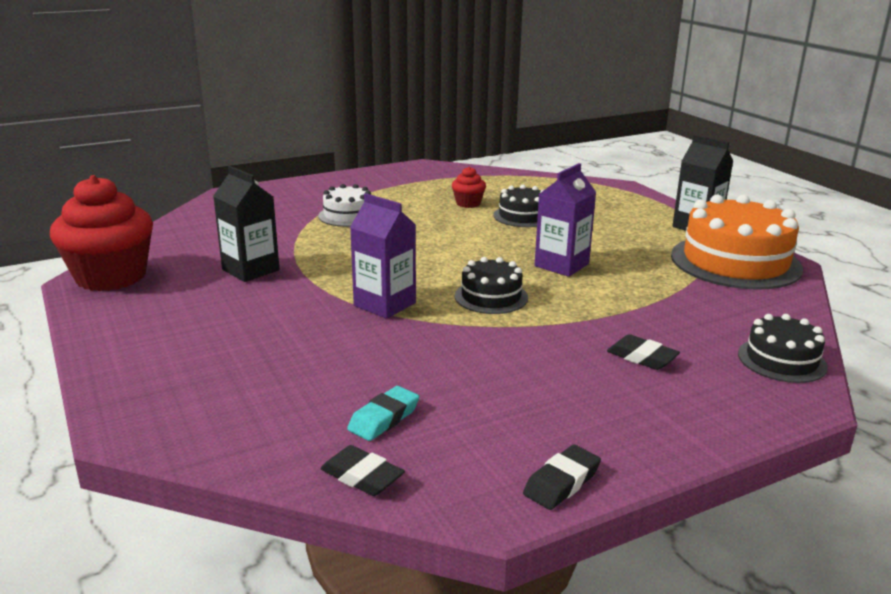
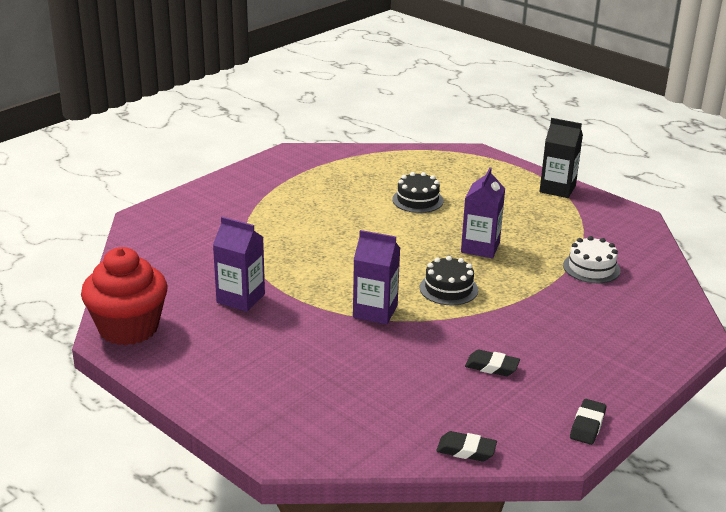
camera: 20 degrees left, 5 degrees up
black carton [213,166,280,282] -> purple carton [213,217,265,312]
white cake [318,184,371,227] -> white cake moved to [563,236,620,283]
turquoise eraser [347,386,419,441] -> none
red cupcake [452,167,486,208] -> none
black eraser [607,334,680,370] -> black eraser moved to [465,350,520,376]
orange cake [671,194,803,290] -> none
black cake [738,314,828,383] -> none

